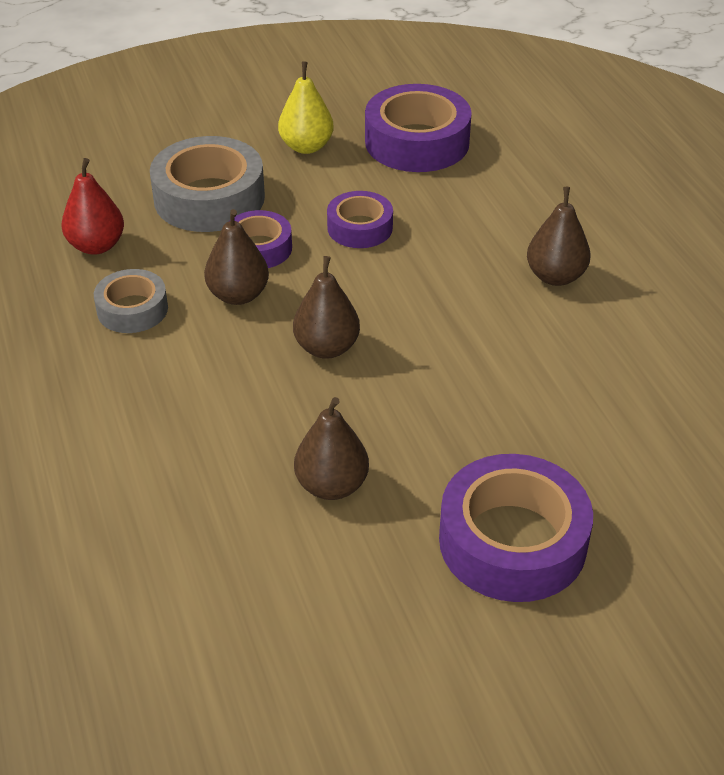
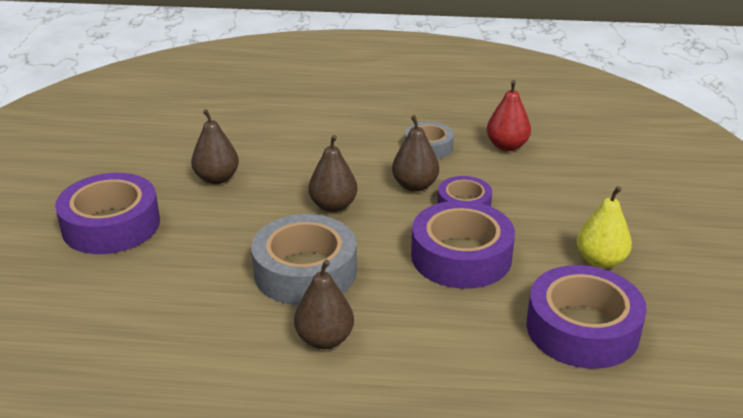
camera: 115 degrees right, 10 degrees down
grey tape [150,136,265,232] -> grey tape moved to [251,214,357,305]
purple tape [327,191,393,248] -> purple tape [411,201,515,289], size x1.74

